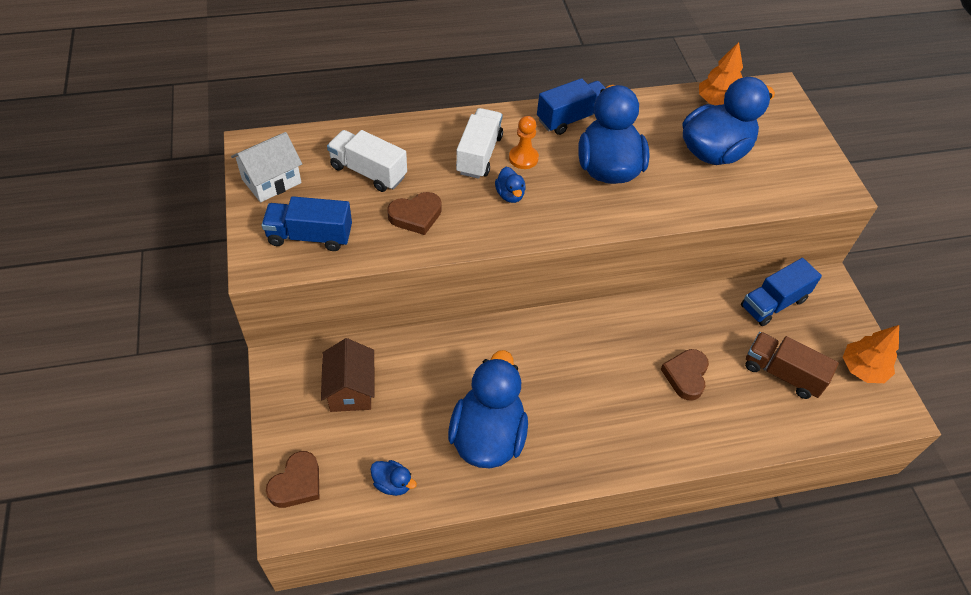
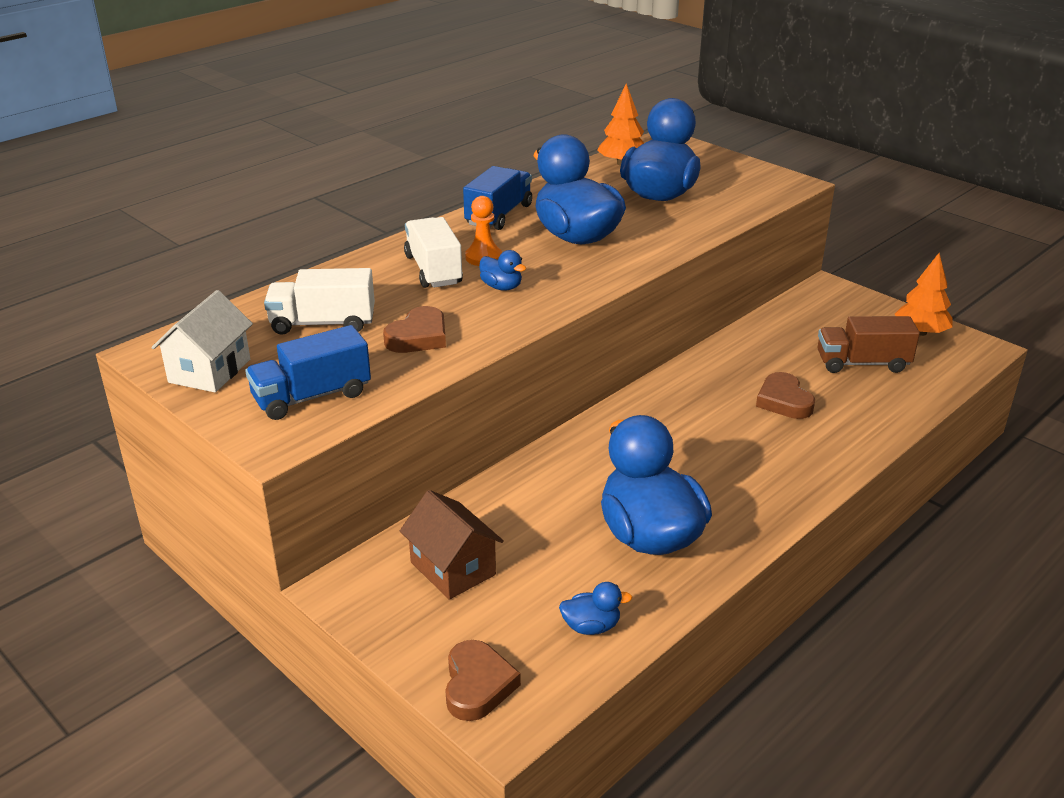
camera: 30 degrees left, 20 degrees down
blue truck [741,258,822,326] -> none

